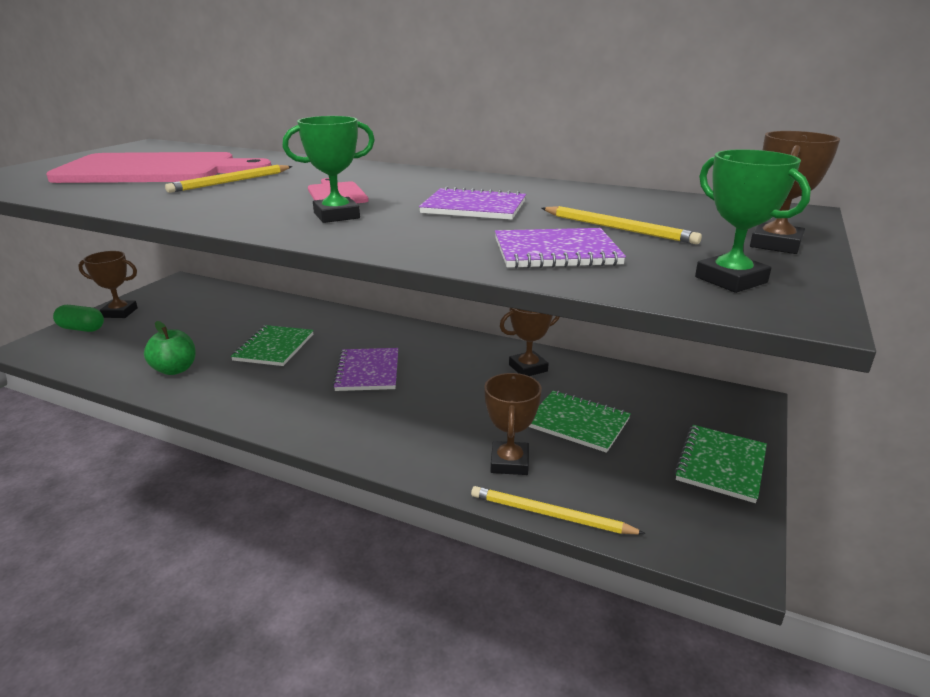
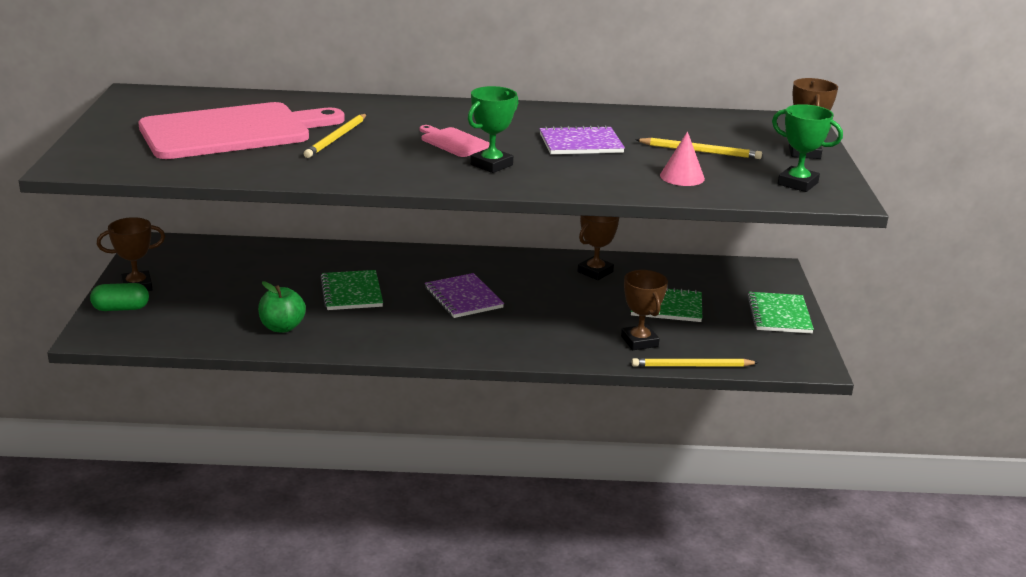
camera: 25 degrees left, 0 degrees up
purple notebook [495,228,626,269] -> pink cone [660,131,705,186]

